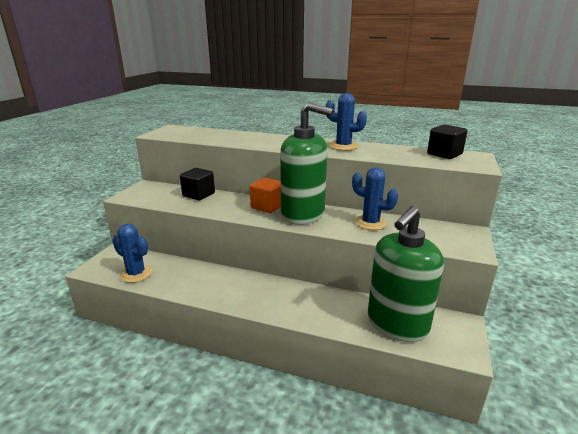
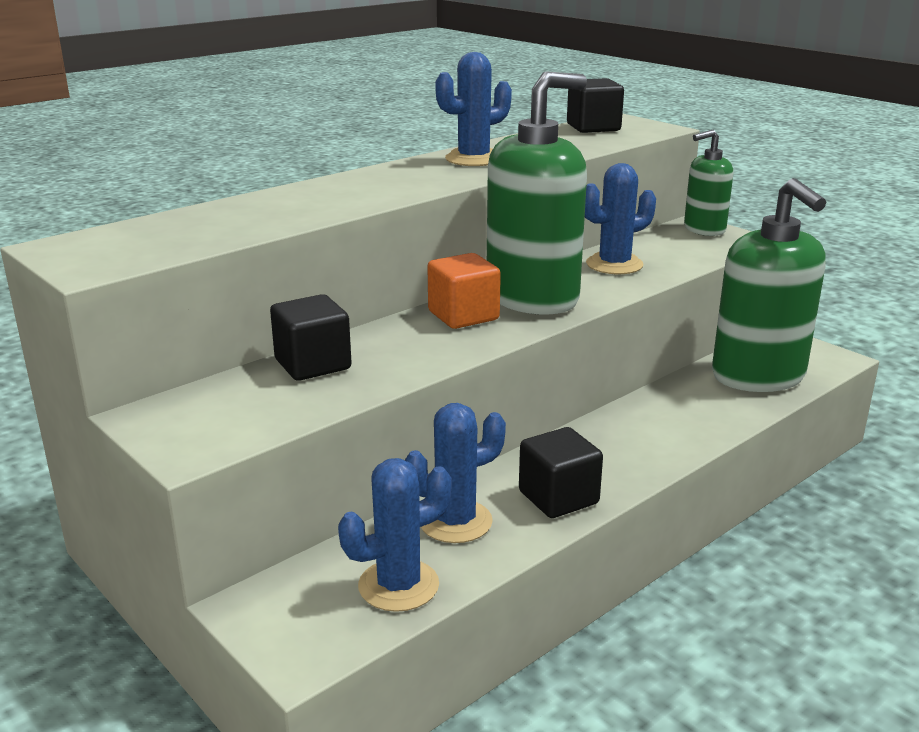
camera: 60 degrees left, 0 degrees up
none -> blue cactus [405,403,506,543]
none -> black cube [519,427,603,518]
none -> green soap dispenser [684,129,734,236]

